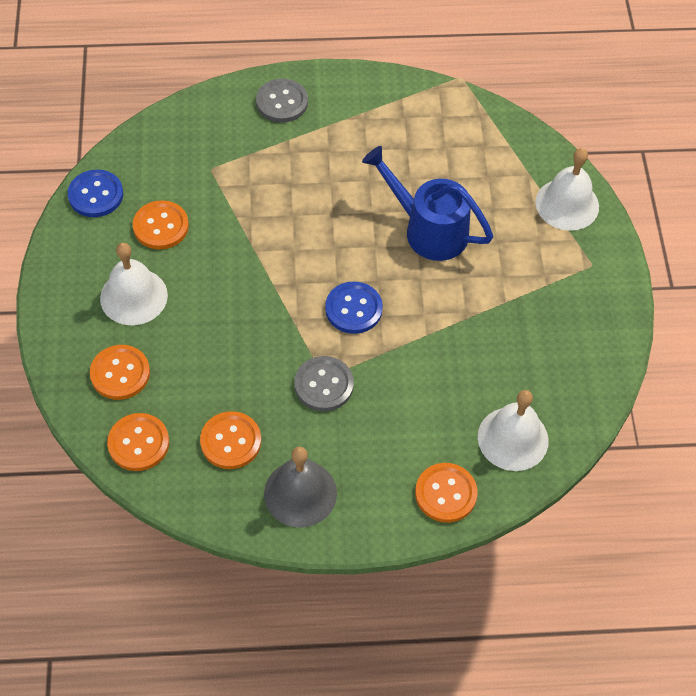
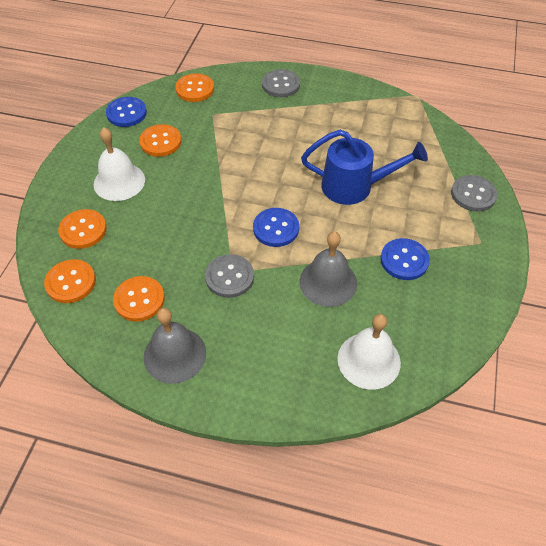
camera: 20 degrees right, 5 degrees down
blue watering can [362,146,493,261] -> blue watering can turned 135 degrees clockwise [301,130,428,205]
orange button [415,463,478,523] -> orange button moved to [175,73,214,102]
white bell [535,148,599,231] -> grey button [451,175,498,212]
none -> grey bell [300,232,357,307]
none -> blue button [381,238,430,280]

